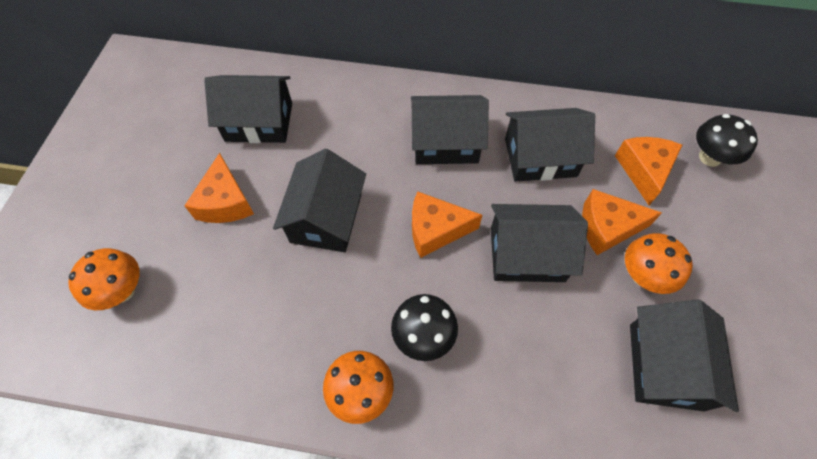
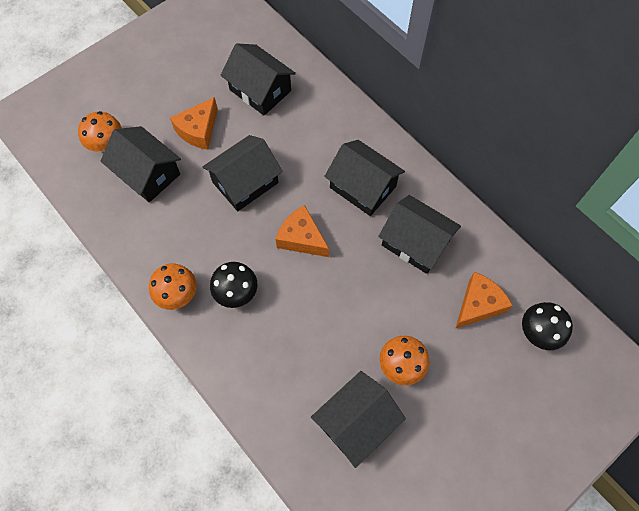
camera: 40 degrees right, 5 degrees up
black house [491,204,588,282] -> black house moved to [101,126,181,202]
orange cheese [582,189,662,255] -> none

